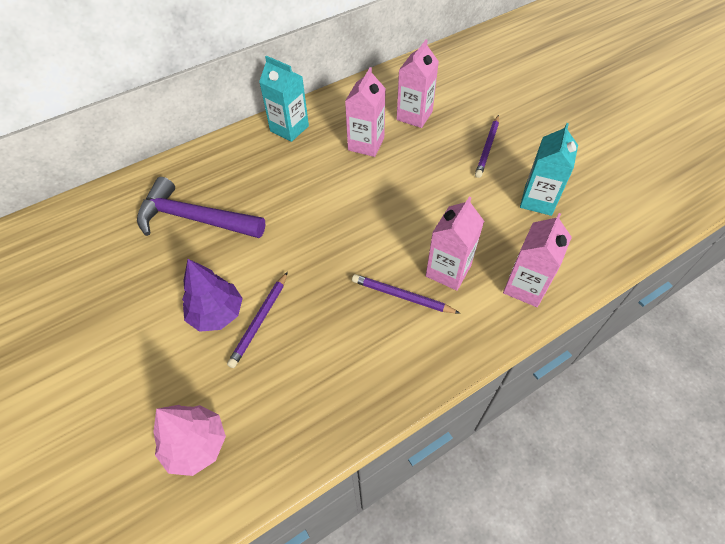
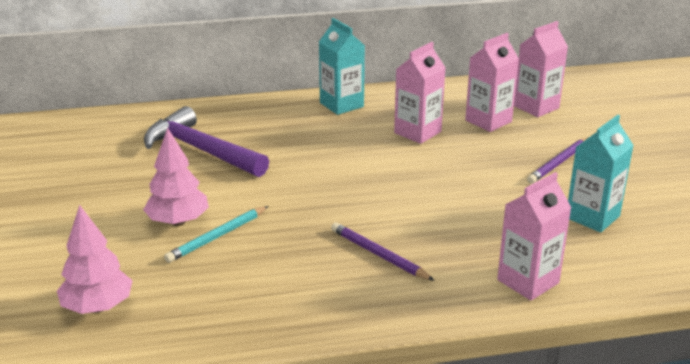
camera: 20 degrees right, 25 degrees down
purple tree [182,259,243,332] -> pink tree [143,127,209,226]
purple pencil [227,272,288,368] -> turquoise pencil [164,206,268,263]
pink carton [426,197,484,291] -> pink carton moved to [514,21,568,117]

